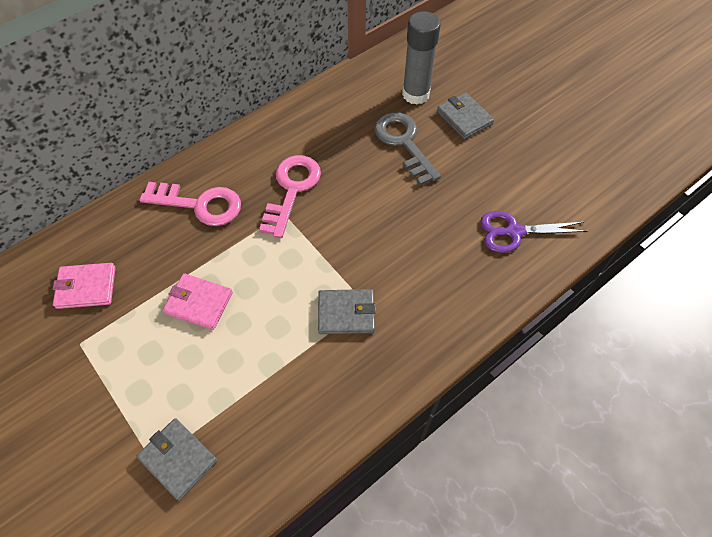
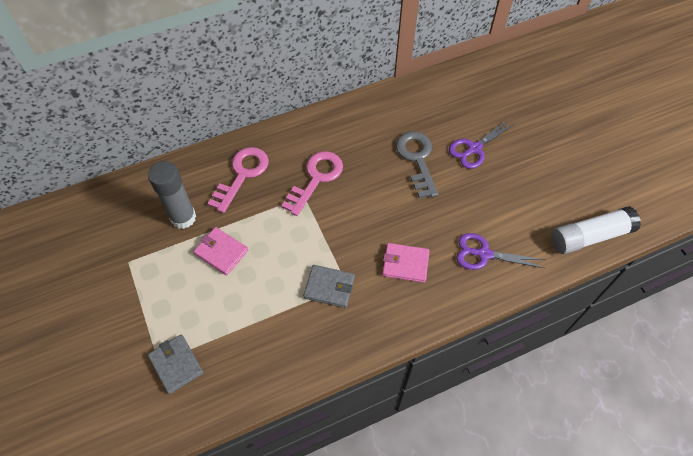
camera: 15 degrees right, 0 degrees up
pink wallet [53,263,116,309] -> pink wallet moved to [382,243,430,283]
pink key [139,182,241,226] -> pink key turned 90 degrees counterclockwise [208,147,269,213]
grey glue stick [402,11,441,105] -> grey glue stick moved to [148,161,196,229]
grey wallet [437,92,494,139] -> purple scissors [449,119,516,169]
none -> white glue stick [551,206,641,254]

